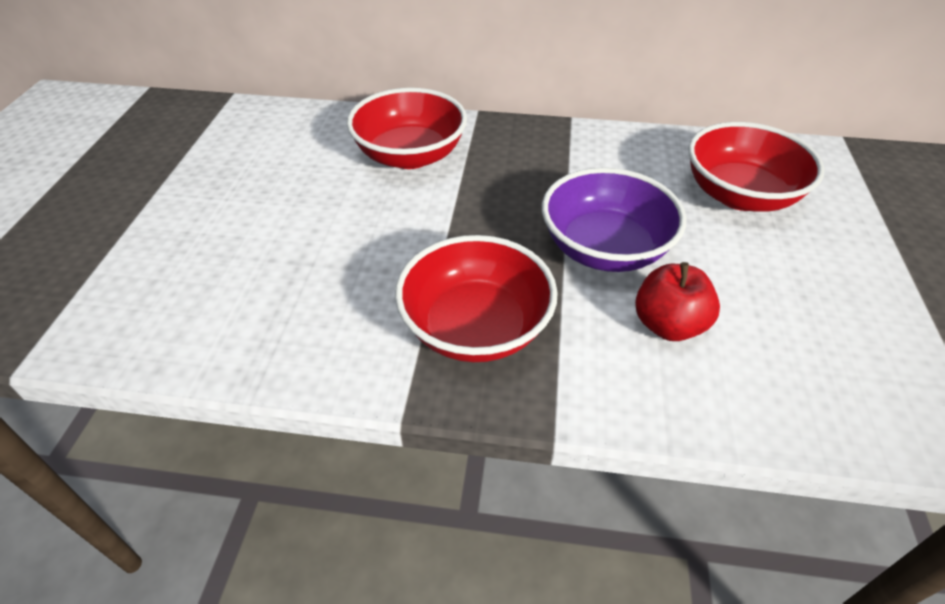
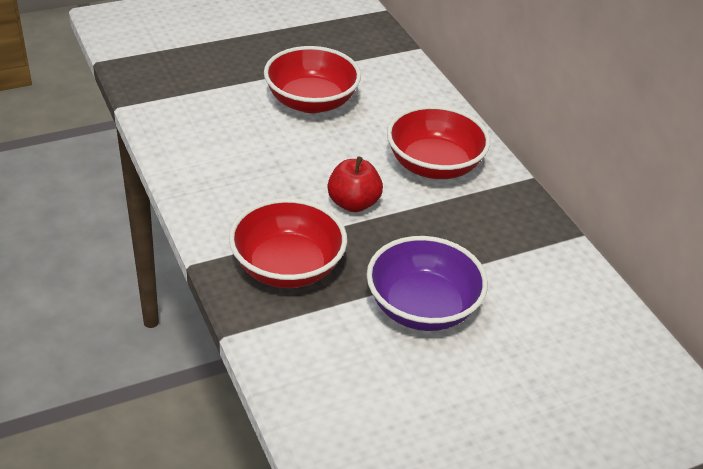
camera: 55 degrees right, 5 degrees down
red apple [635,262,720,341] -> red apple moved to [327,156,383,212]
red bowl [688,122,824,212] -> red bowl moved to [264,46,361,113]

